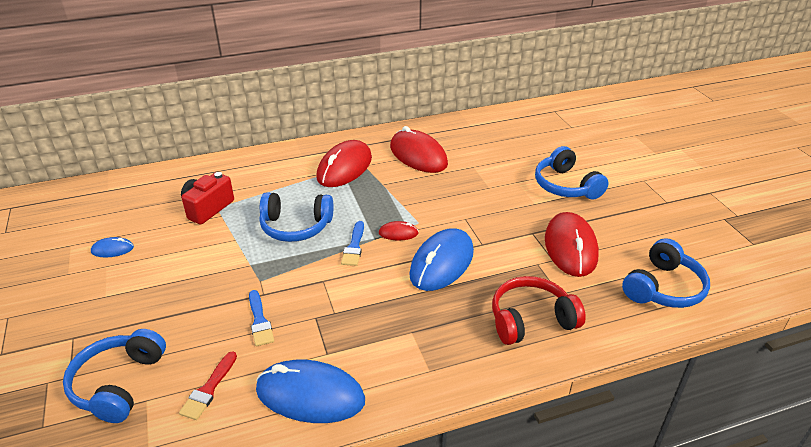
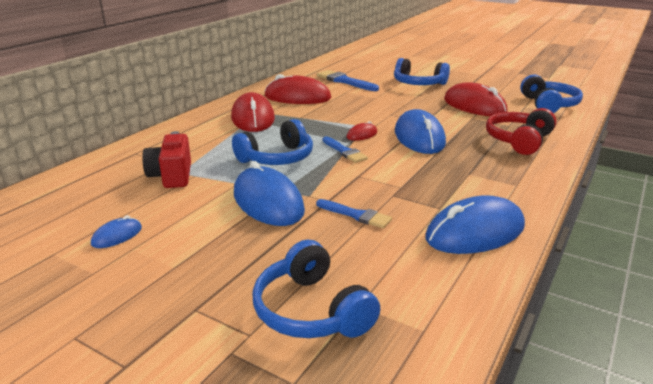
camera: 40 degrees left, 10 degrees down
red brush [179,351,237,420] -> none
none -> blue mouse [234,161,305,226]
none -> blue brush [317,70,379,91]

